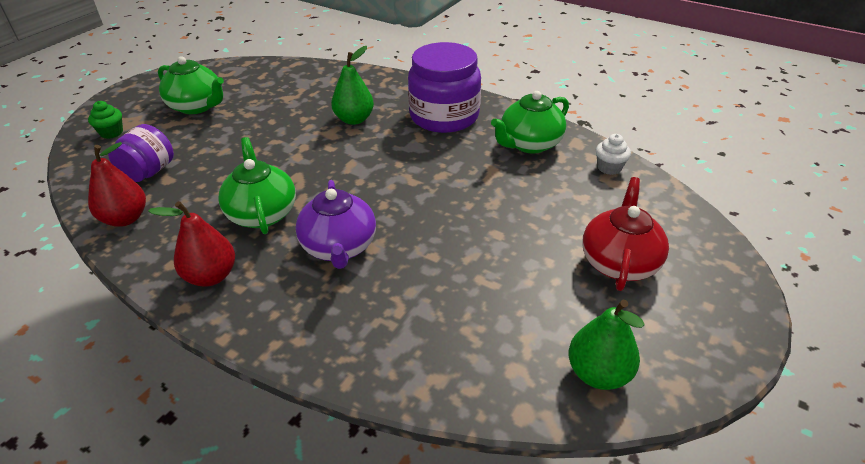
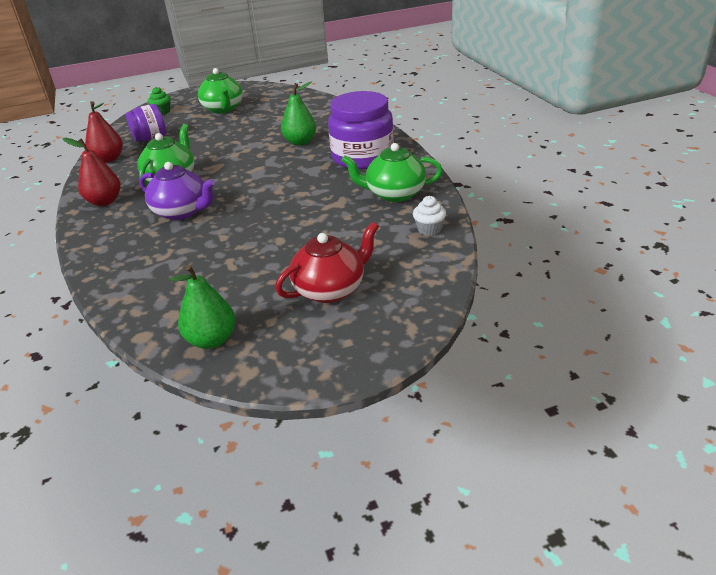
camera: 40 degrees right, 5 degrees down
purple teapot [296,180,376,269] -> purple teapot turned 90 degrees counterclockwise [139,162,215,220]

